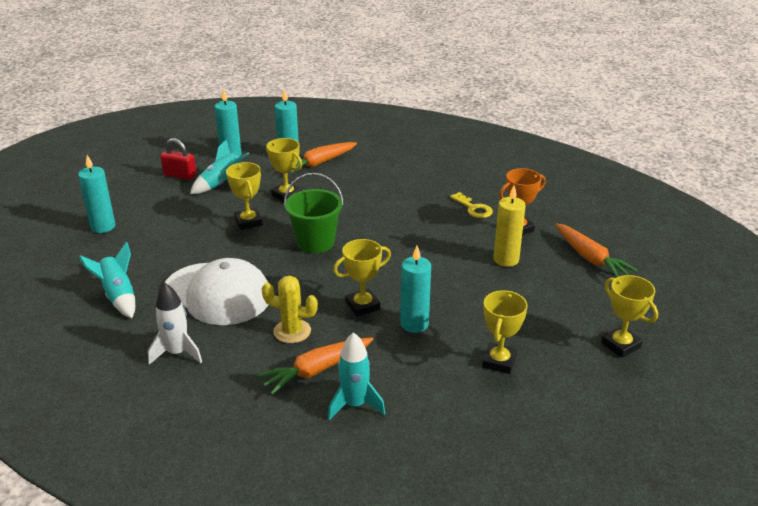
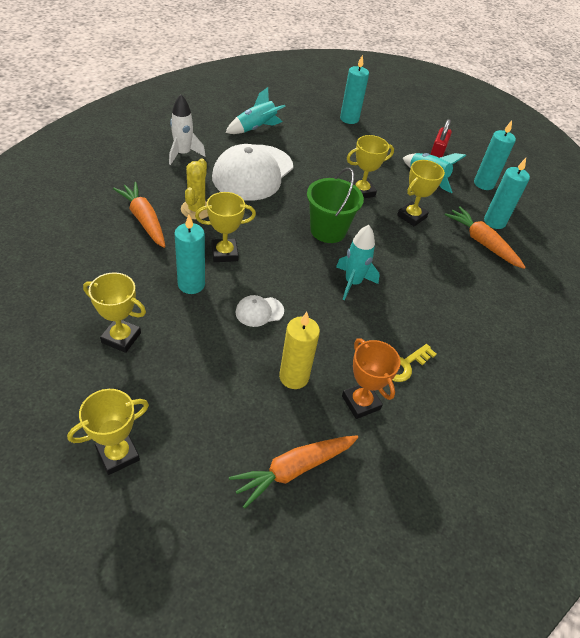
camera: 85 degrees right, 15 degrees up
turquoise rocket [328,332,385,420] -> turquoise rocket moved to [336,225,380,300]
yellow trophy [333,239,391,317] -> yellow trophy turned 75 degrees counterclockwise [195,192,256,262]
none -> white cap [236,295,284,327]

